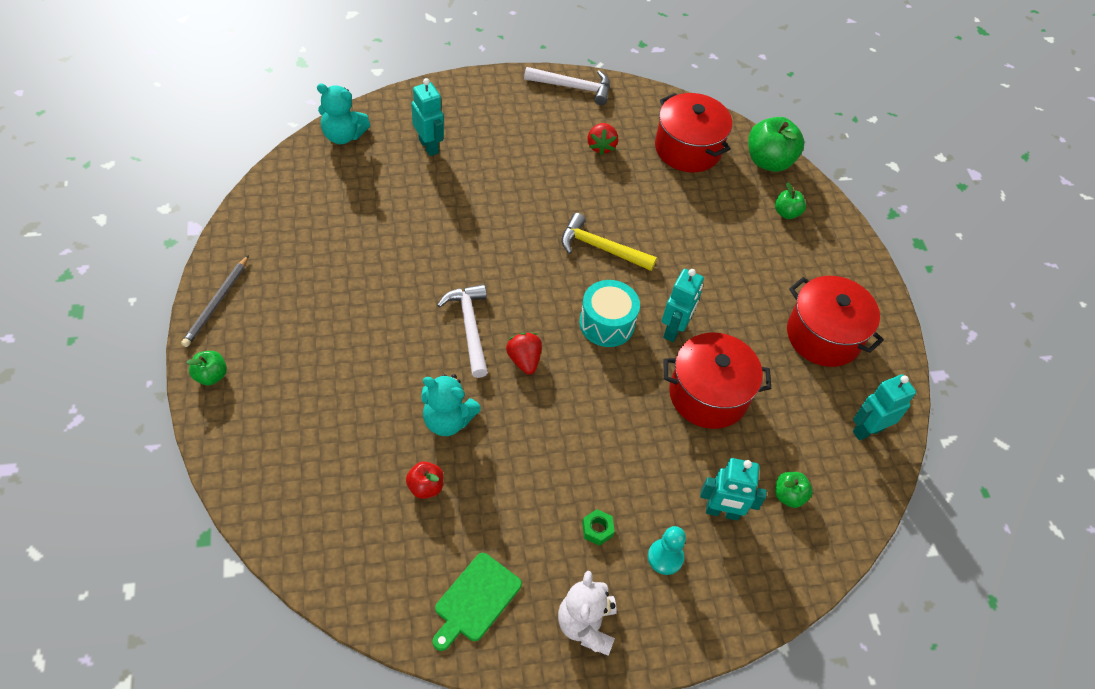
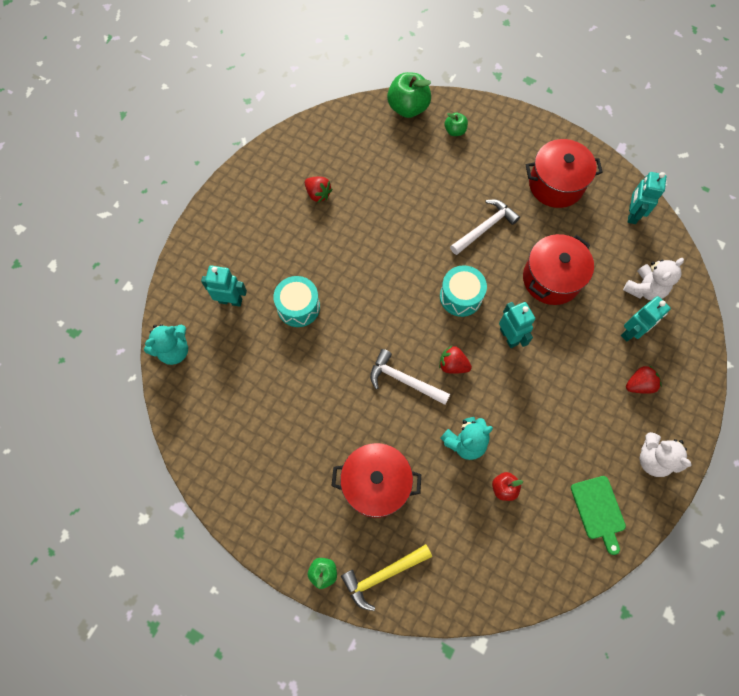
camera: 45 degrees left, 15 degrees up
grey pencil [181,255,249,347] -> none
white hammer [524,67,610,105] -> white hammer moved to [450,200,520,255]
yellow hammer [561,213,657,271] -> yellow hammer moved to [341,544,432,611]
green nut [582,509,615,546] -> none
turquoise pawn [648,526,686,575] -> red strawberry [626,365,662,394]
red pot [655,93,732,172] -> red pot moved to [332,443,421,518]
turquoise robot [662,269,704,342] -> turquoise robot moved to [499,302,535,348]
green apple [775,472,813,508] -> white teddy bear [623,258,684,300]
none -> turquoise drum [273,276,320,327]

